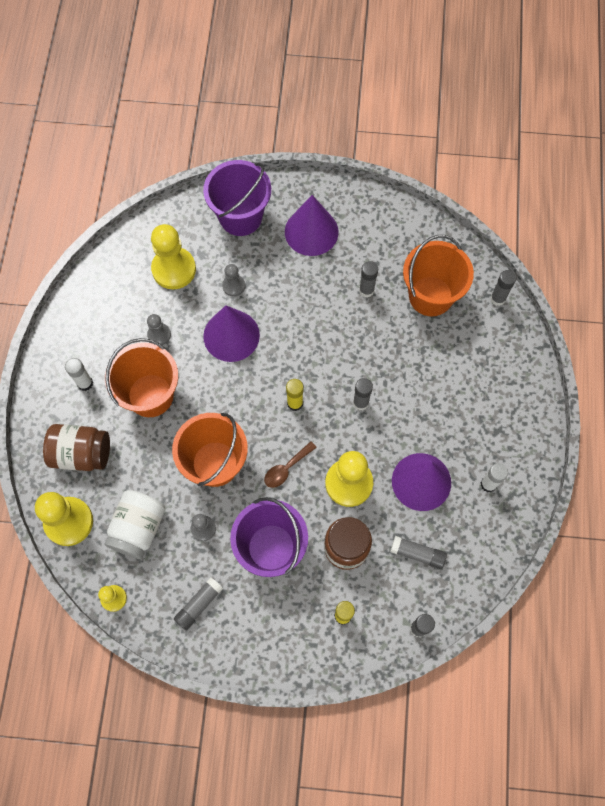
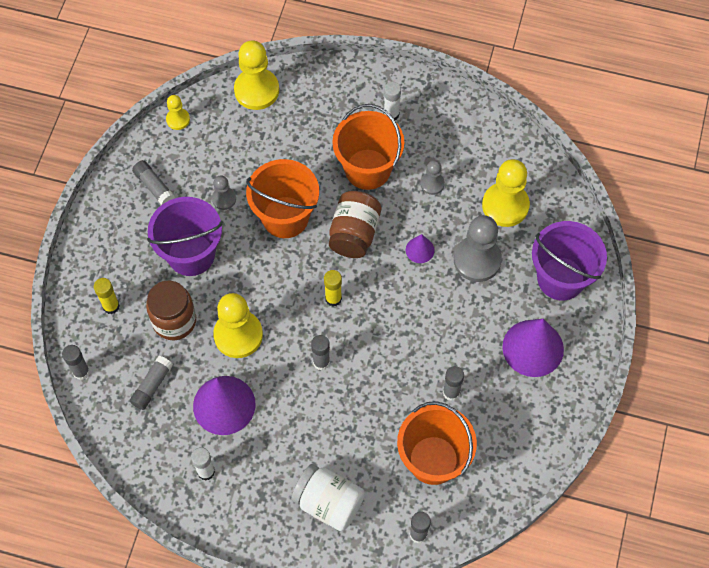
camera: 100 degrees right, 5 degrees down
brown jar [43,424,110,471] -> brown jar moved to [329,191,381,258]
white jar [104,490,165,559] -> white jar moved to [291,464,365,531]
purple cone [203,305,260,362] -> purple cone [406,234,435,263], size x0.49
grey pawn [222,264,245,296] -> grey pawn [454,215,502,282], size x1.93
brown spoon [264,441,317,488] -> none

